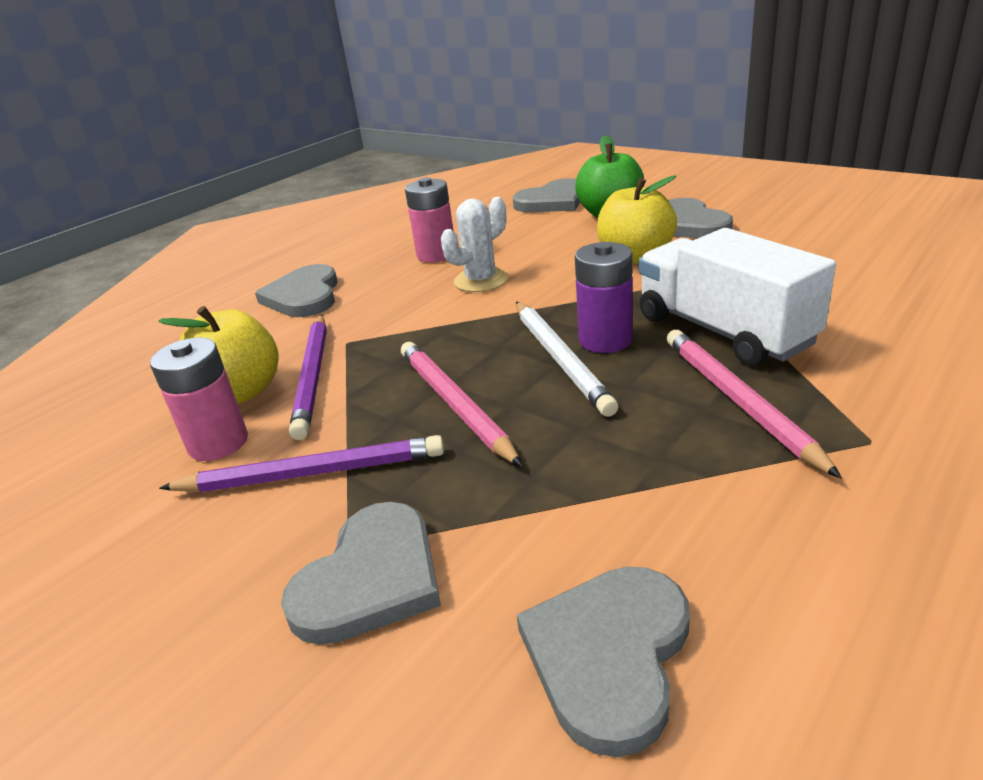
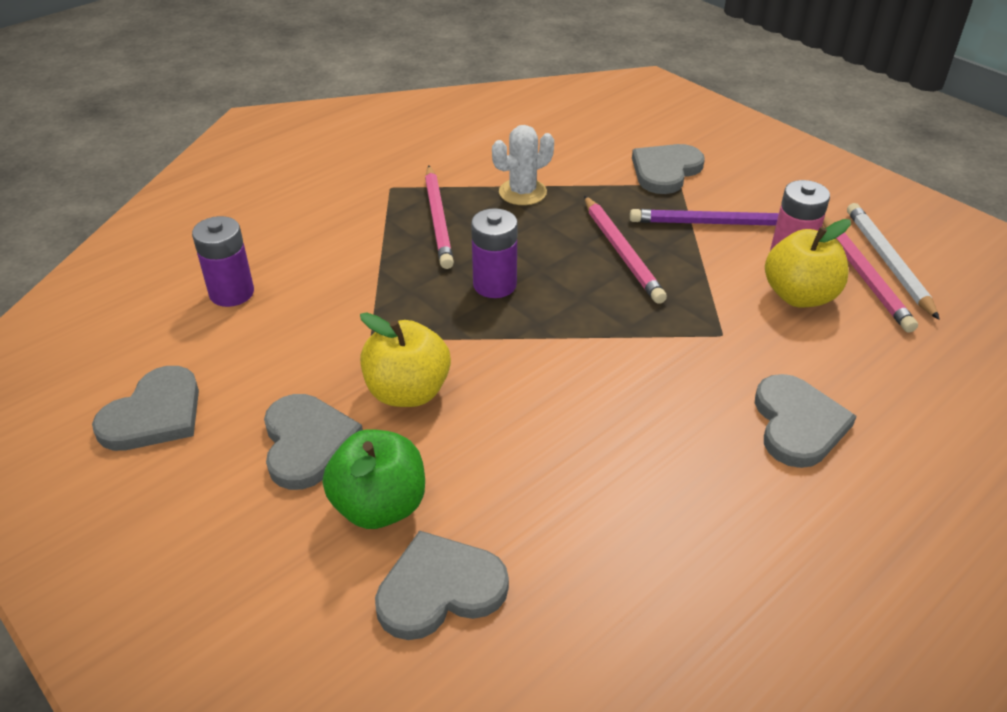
camera: 175 degrees left, 10 degrees up
purple pencil [289,314,327,440] -> none
pink battery [405,177,454,263] -> none
white cactus [441,197,508,292] -> white cactus moved to [492,125,554,205]
white pencil [516,302,618,417] -> white pencil moved to [847,203,940,320]
grey heart [517,566,690,757] -> grey heart moved to [92,366,199,451]
white truck [638,228,836,366] -> none
none -> purple battery [192,216,254,307]
none -> pink pencil [823,216,918,333]

